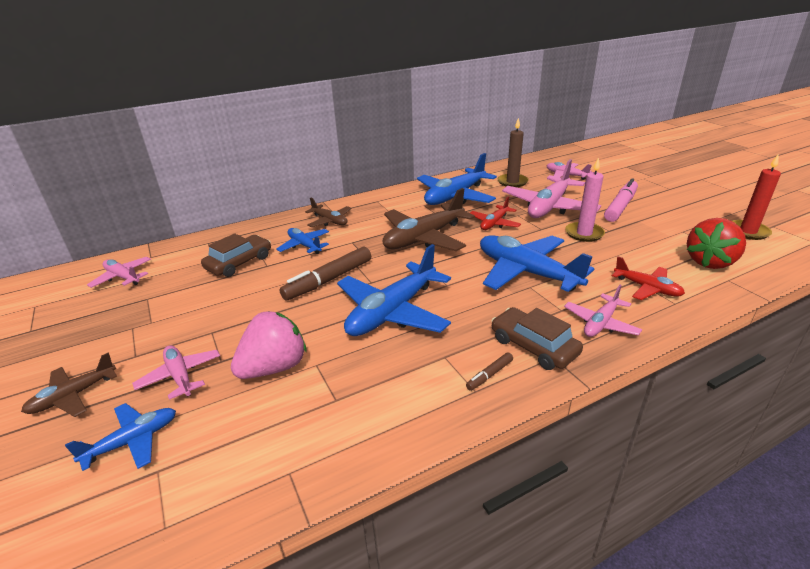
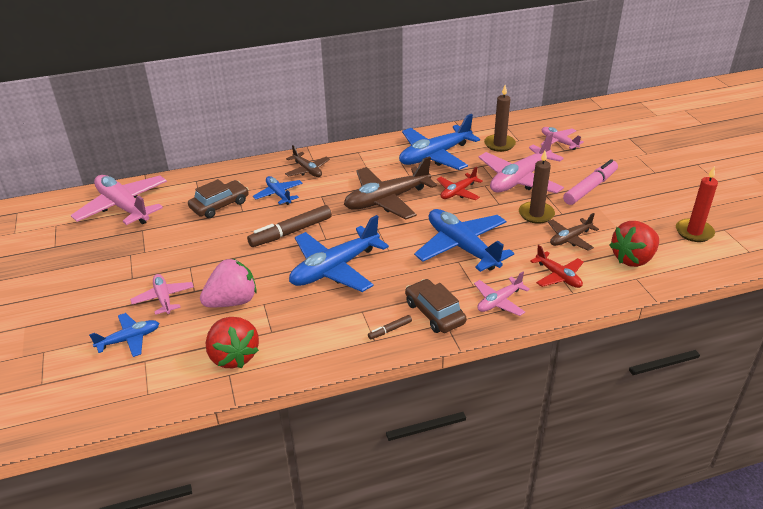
camera: 10 degrees right, 5 degrees up
brown plane [21,353,117,417] -> brown plane moved to [548,213,599,251]
pink plane [87,257,151,288] -> pink plane [71,175,167,225], size x1.87
pink candle [565,157,605,242] -> brown candle [519,151,555,224]
none -> red strawberry [206,317,259,369]

